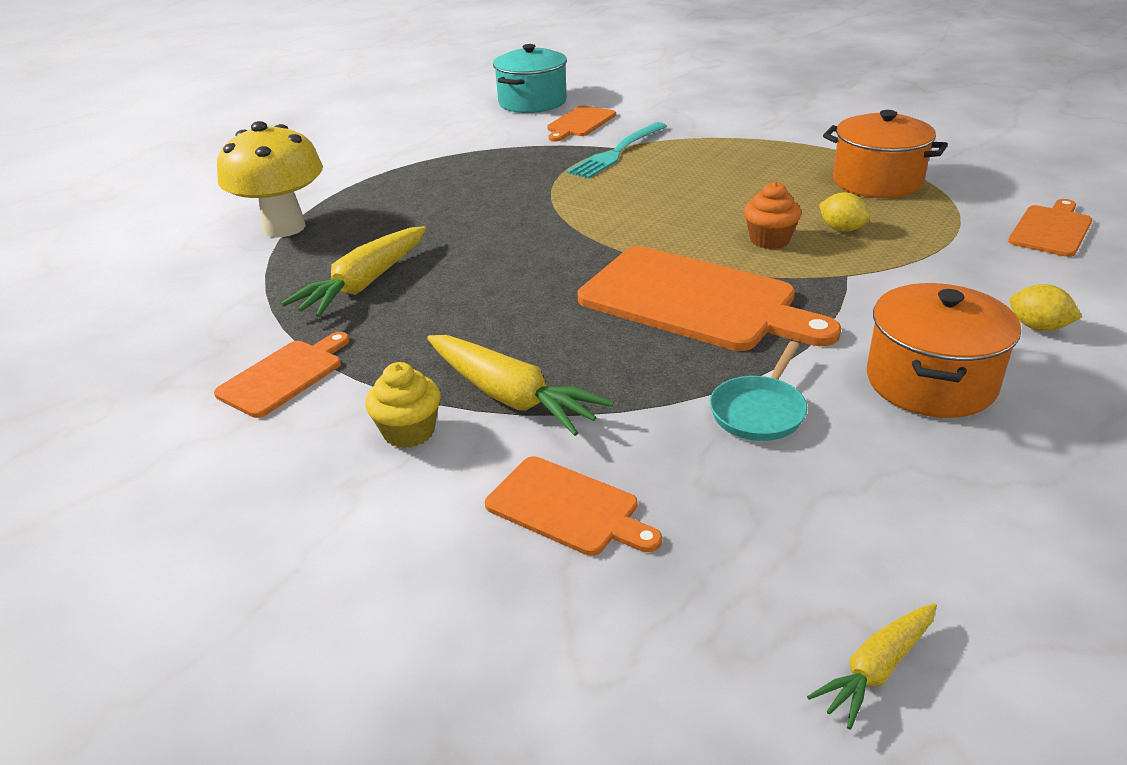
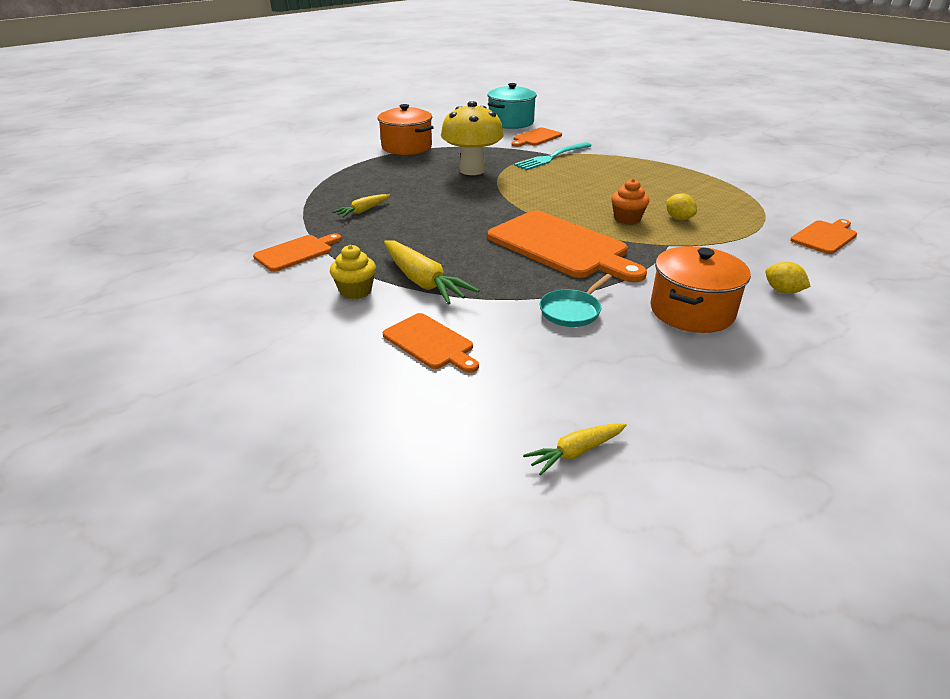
camera: 10 degrees right, 0 degrees up
yellow mushroom [217,121,323,237] -> yellow mushroom moved to [441,101,504,175]
yellow carrot [281,226,426,317] -> yellow carrot [332,194,390,217], size x0.57
orange pot [823,110,948,198] -> orange pot moved to [378,104,434,155]

